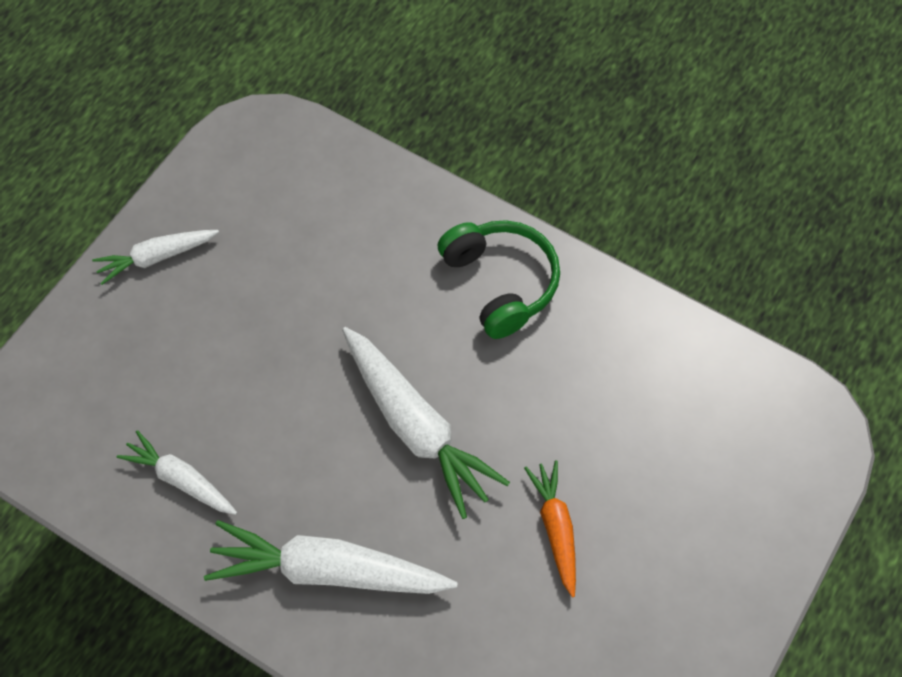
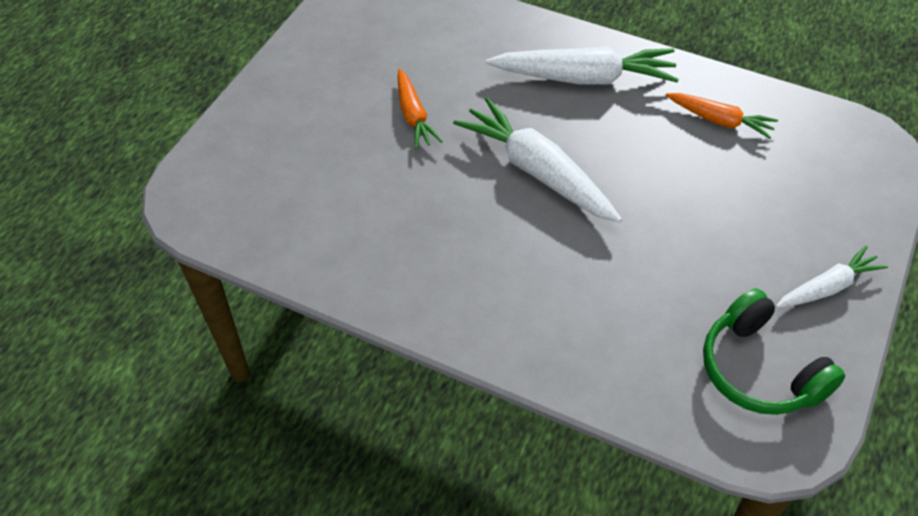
camera: 175 degrees right, 10 degrees down
white carrot [117,430,237,515] -> orange carrot [666,93,778,139]
green headphones [438,220,560,339] -> green headphones moved to [703,289,845,415]

